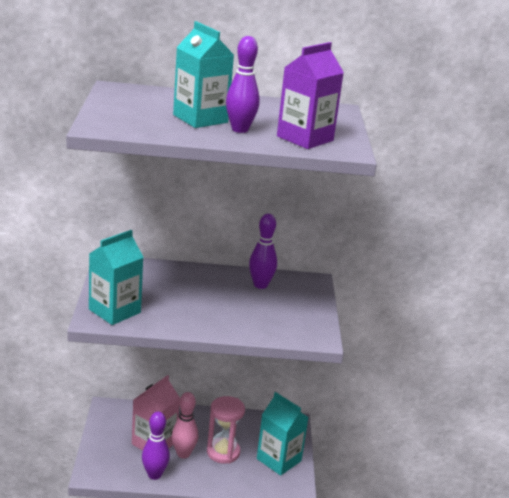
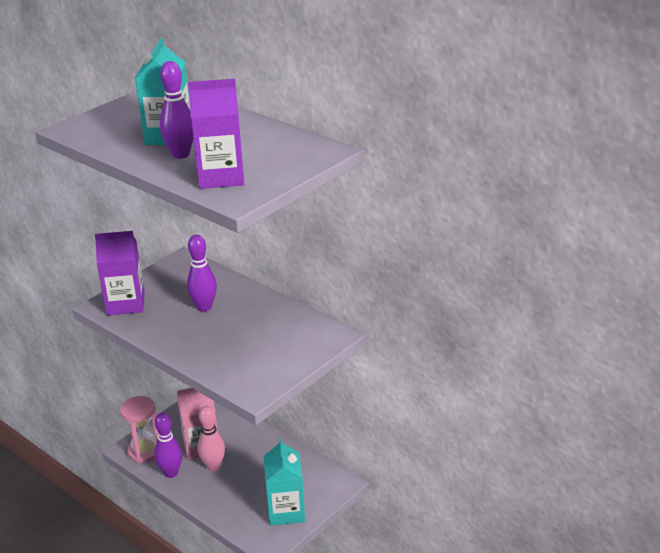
camera: 45 degrees right, 5 degrees up
turquoise carton [89,230,143,325] -> purple carton [95,231,145,315]
pink hourglass [207,396,245,464] -> pink hourglass moved to [120,396,158,463]
purple bowling pin [249,214,277,289] -> purple bowling pin moved to [187,235,217,312]

